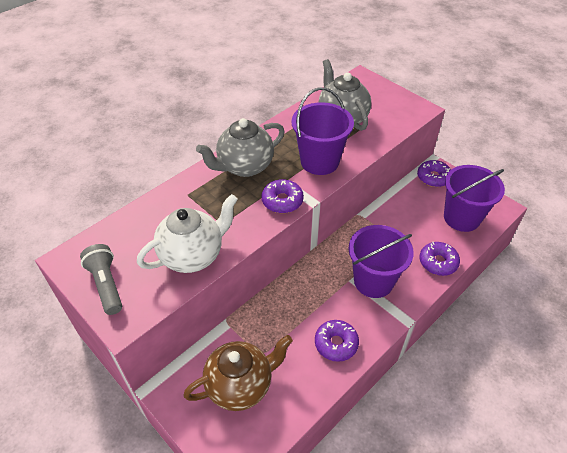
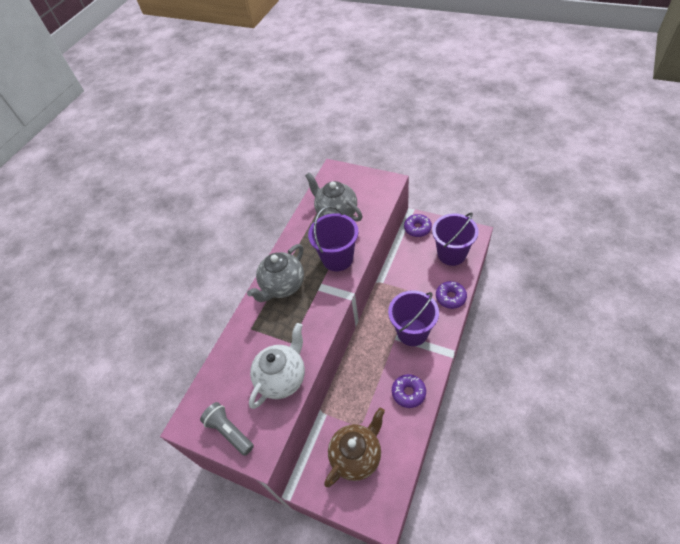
camera: 15 degrees left, 5 degrees up
purple donut [261,179,304,213] -> none

